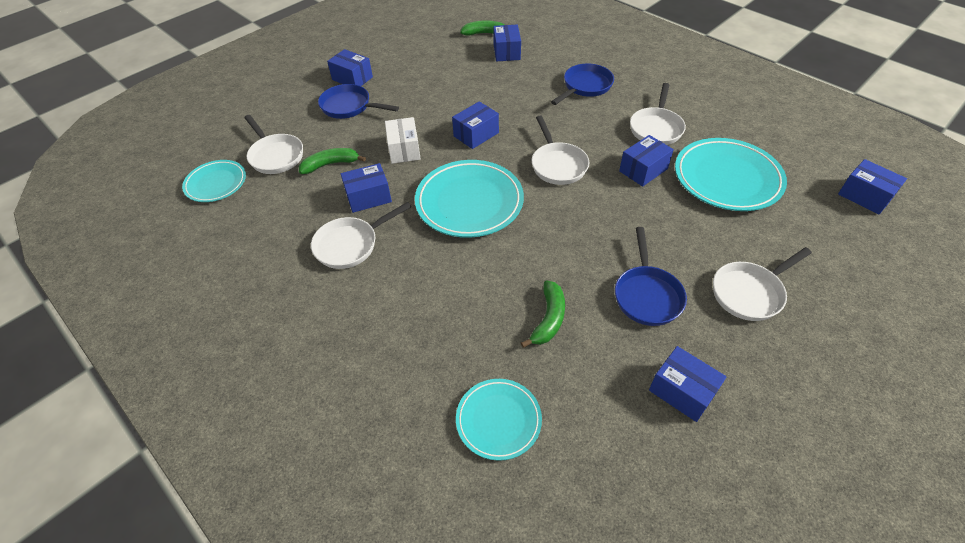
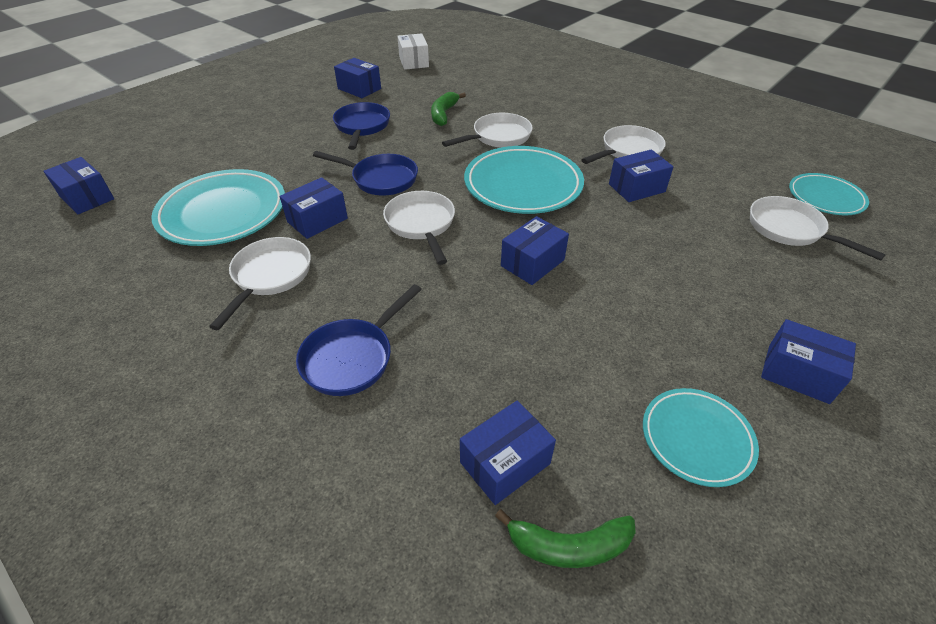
camera: 175 degrees right, 5 degrees down
green banana [299,148,366,174] -> none
blue pan [318,84,399,119] -> blue pan moved to [313,151,418,196]
white box [385,117,421,164] -> white box moved to [397,33,429,70]
turquoise plate [456,379,542,461] -> turquoise plate moved to [643,388,759,487]
blue box [493,25,521,61] -> blue box turned 60 degrees clockwise [460,401,556,505]
white pan [713,247,812,321] -> white pan moved to [442,113,533,148]

